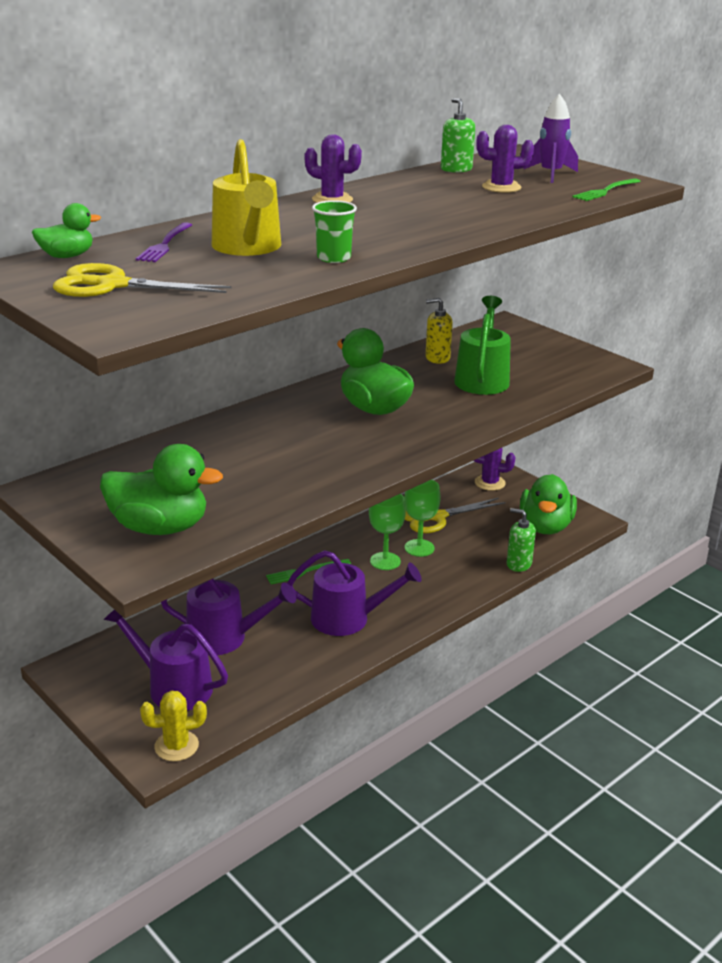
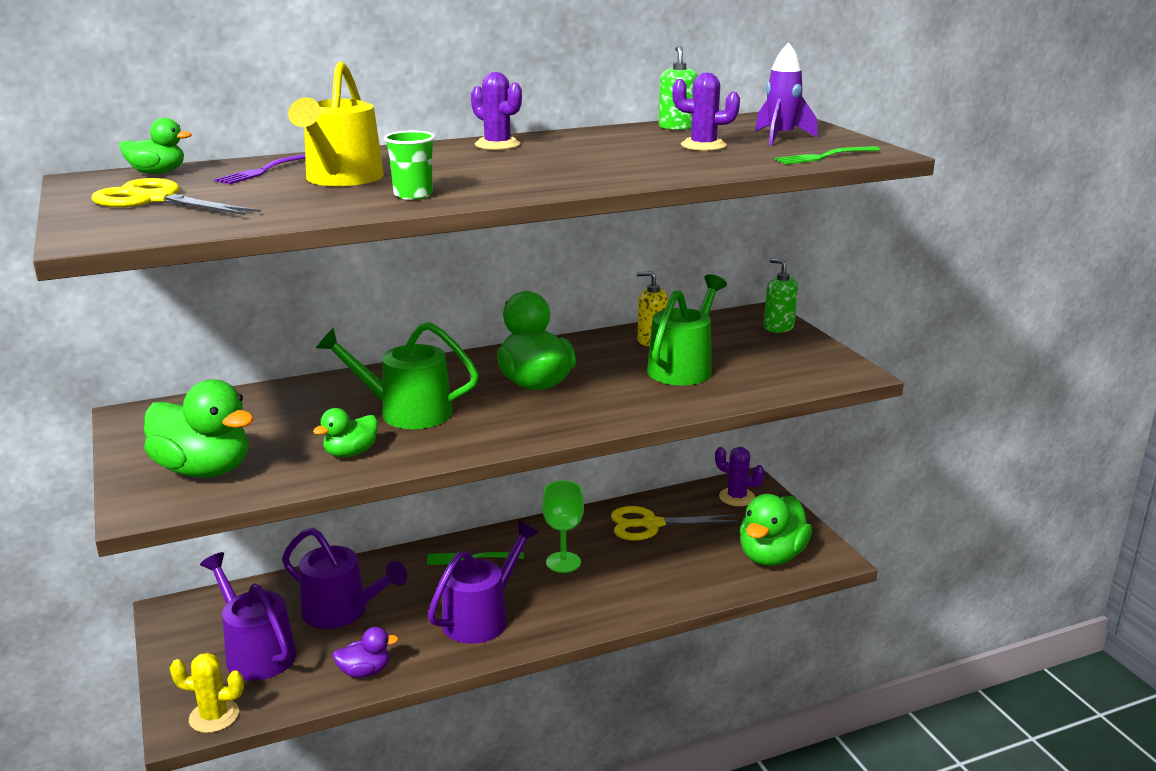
camera: 20 degrees right, 5 degrees down
purple watering can [287,550,422,636] -> purple watering can turned 75 degrees counterclockwise [428,521,538,644]
green goblet [404,480,441,557] -> none
green soap dispenser [507,508,536,572] -> green soap dispenser moved to [764,258,798,333]
none -> green duck [313,408,378,457]
none -> green watering can [316,322,479,429]
none -> purple duck [332,627,399,678]

